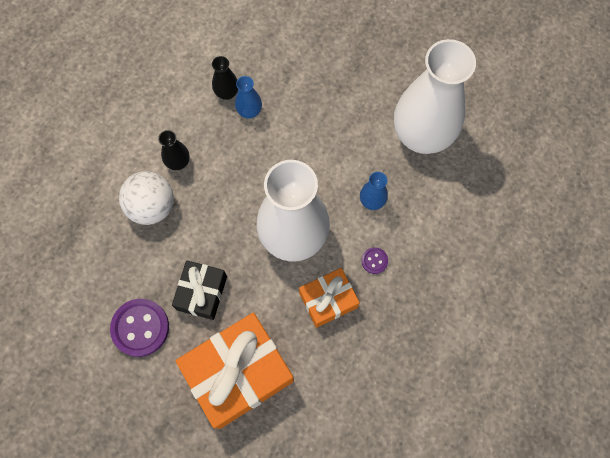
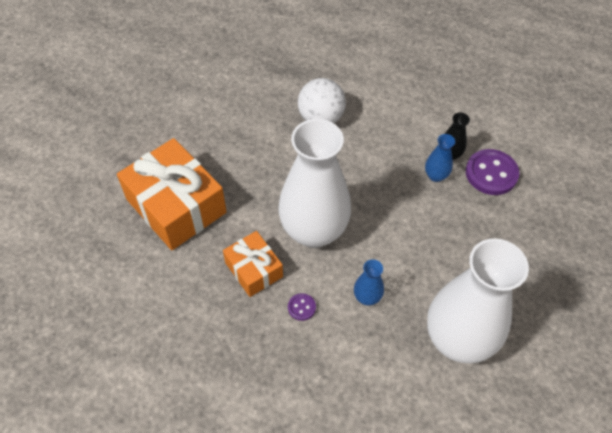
camera: 80 degrees right, 15 degrees down
purple button [110,299,169,357] -> purple button moved to [466,149,520,195]
black vase [158,130,190,170] -> none
black gift [172,261,227,320] -> none

